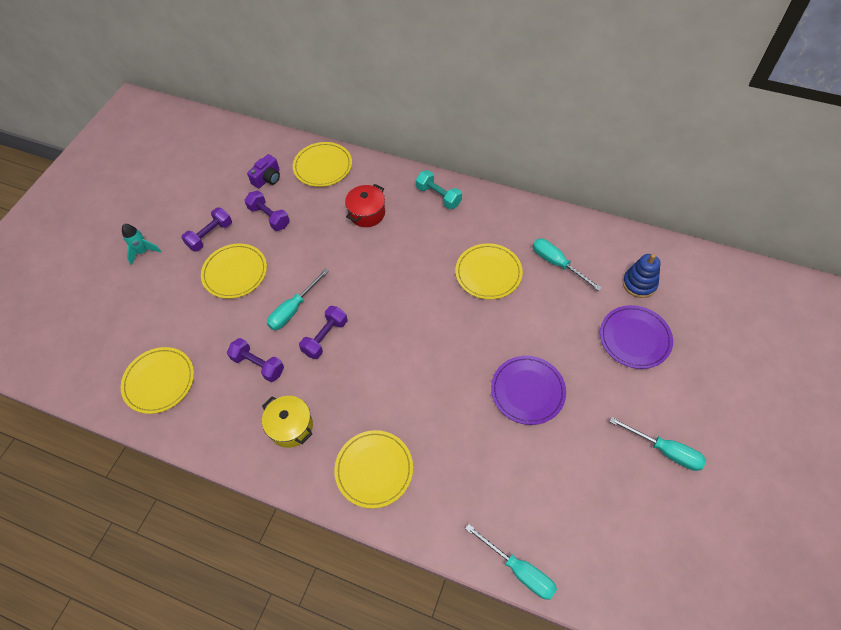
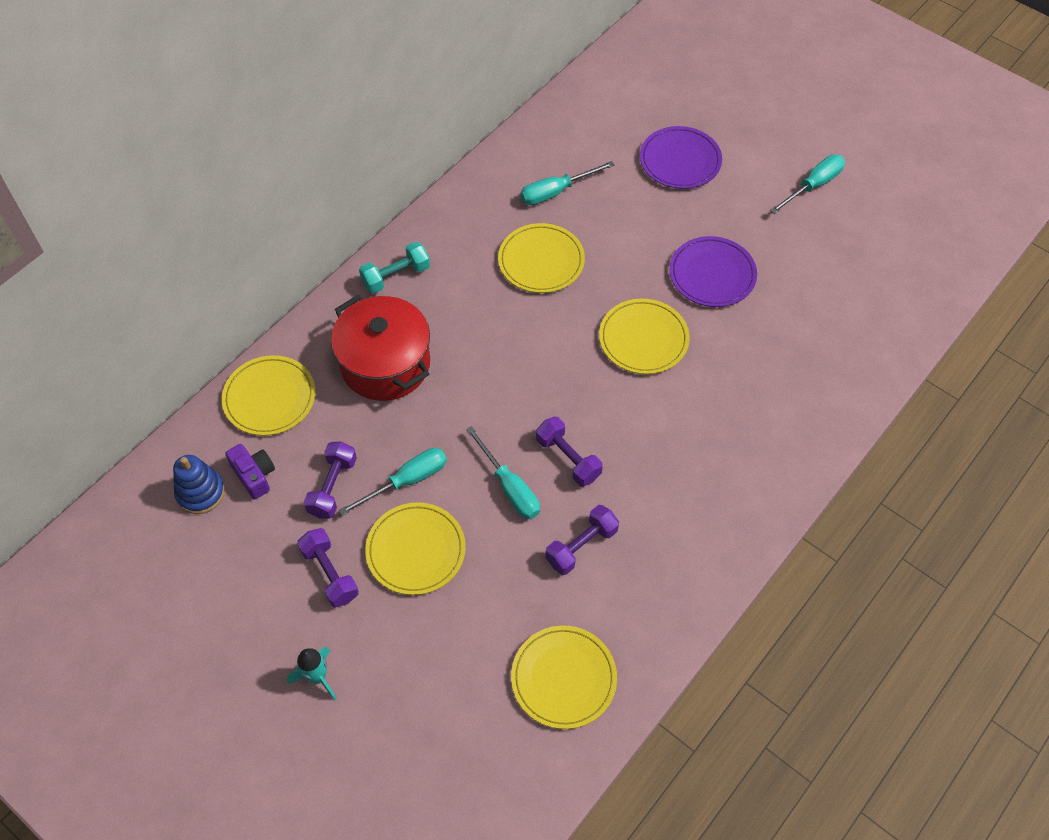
camera: 75 degrees left, 0 degrees up
purple dumbbell [244,191,290,231] -> purple dumbbell turned 45 degrees counterclockwise [304,441,357,518]
yellow pot [262,396,313,448] -> none
yellow plate [334,430,413,509] -> yellow plate moved to [599,299,690,374]
red pot [345,184,385,227] -> red pot [331,295,430,401], size x1.68
turquoise screwdriver [465,524,557,600] -> turquoise screwdriver moved to [339,448,447,516]
blue stacking toy [623,254,661,298] -> blue stacking toy moved to [173,455,225,514]

